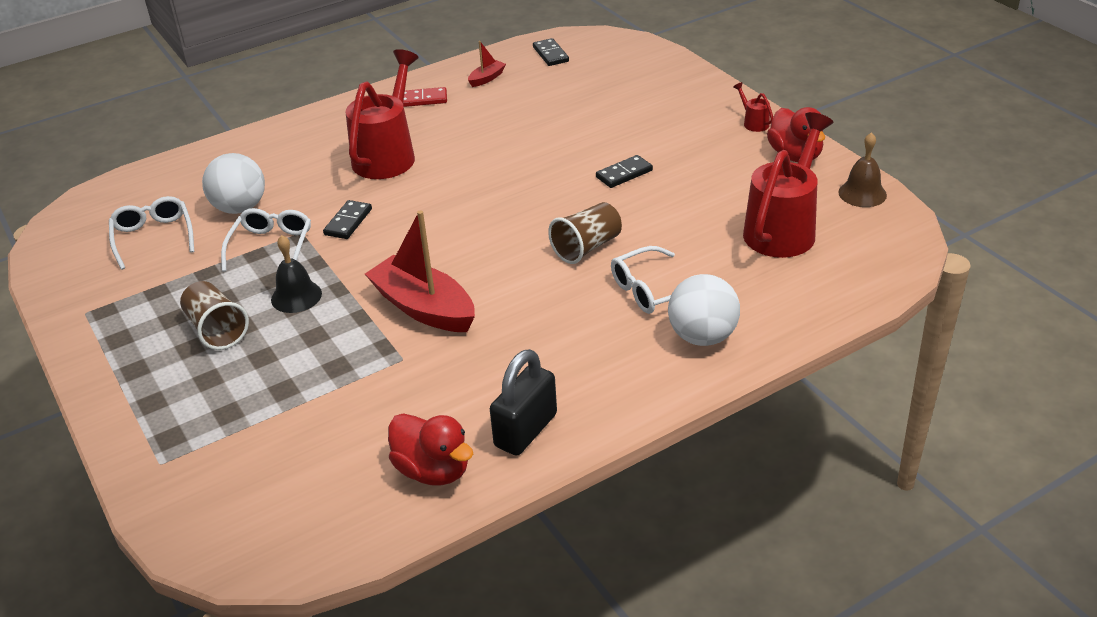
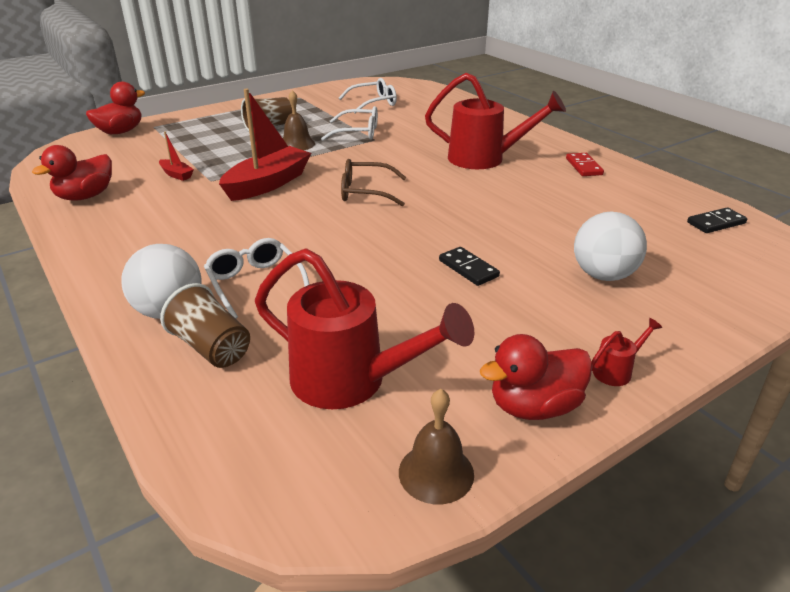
camera: 85 degrees right, 5 degrees down
white ball [202,153,265,214] -> white ball moved to [574,212,647,281]
black bell [271,235,322,313] -> brown bell [283,90,315,150]
black domino [323,200,372,239] -> none
red boat [468,41,506,87] -> red boat moved to [159,132,194,181]
black padlock [490,349,557,456] -> none
brown cup [548,202,622,264] -> brown cup moved to [160,283,250,368]
none -> red duck [86,81,145,134]
none -> brown glasses [341,159,406,207]

